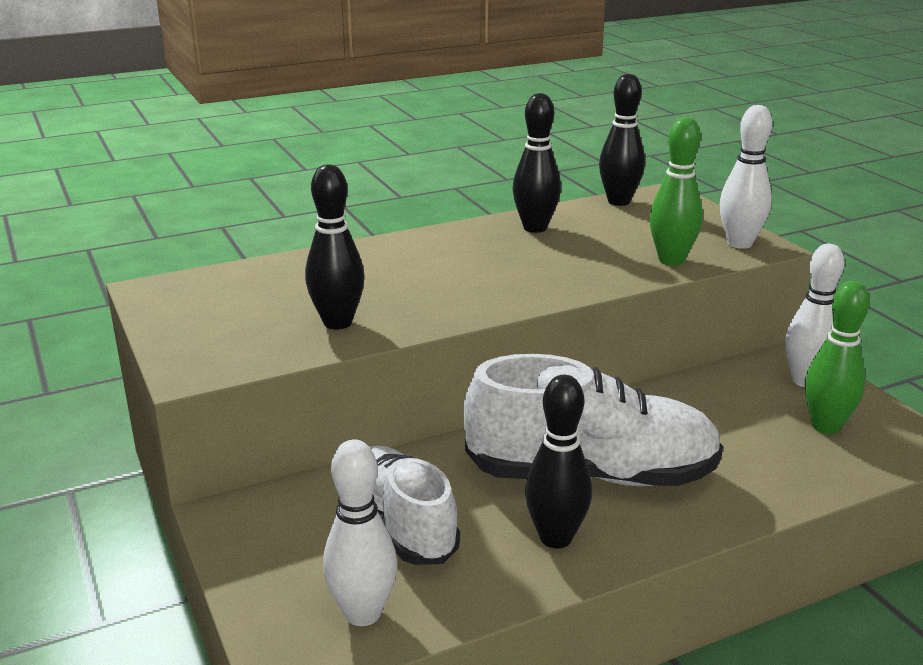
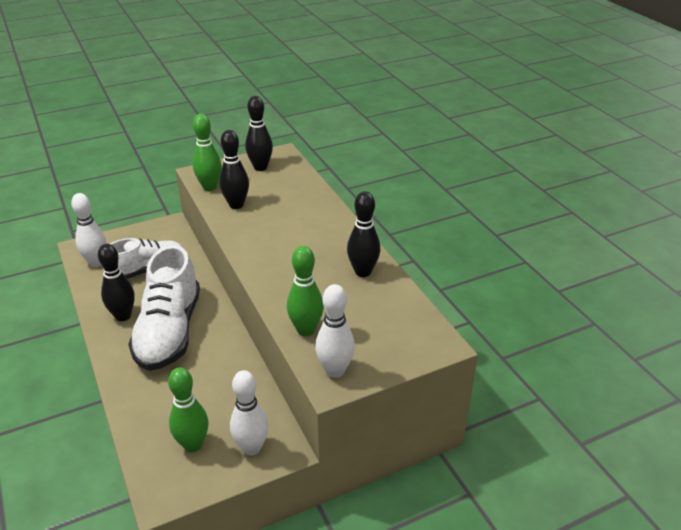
camera: 90 degrees right, 10 degrees up
black bowling pin [599,74,645,206] -> black bowling pin moved to [245,96,273,171]
none -> green bowling pin [193,114,222,191]

